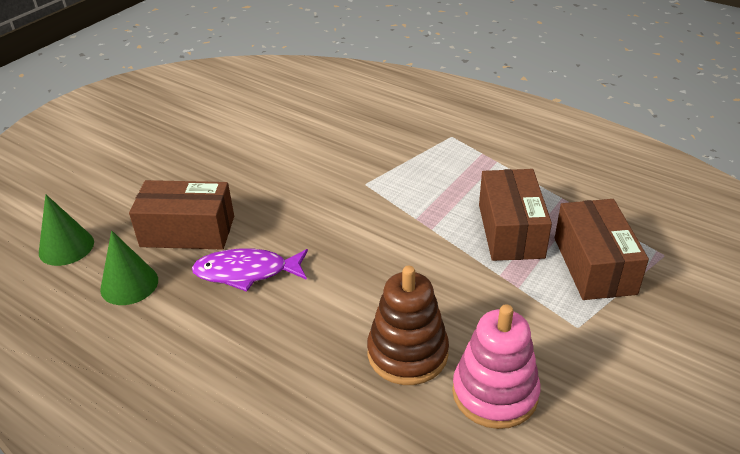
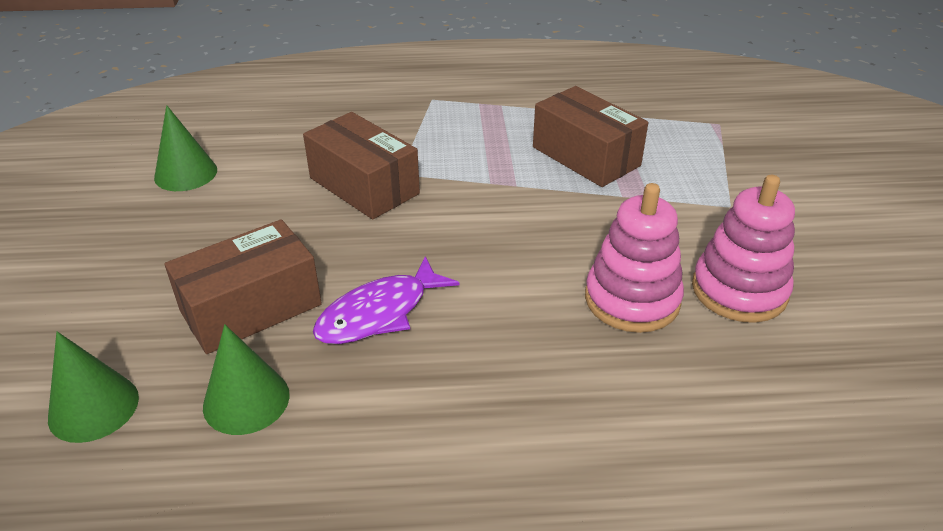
camera: 40 degrees left, 0 degrees up
brown stacking toy [367,266,449,385] -> pink stacking toy [585,183,684,333]
brown box [555,199,649,300] -> brown box moved to [303,112,420,219]
none -> green cone [154,105,217,191]

